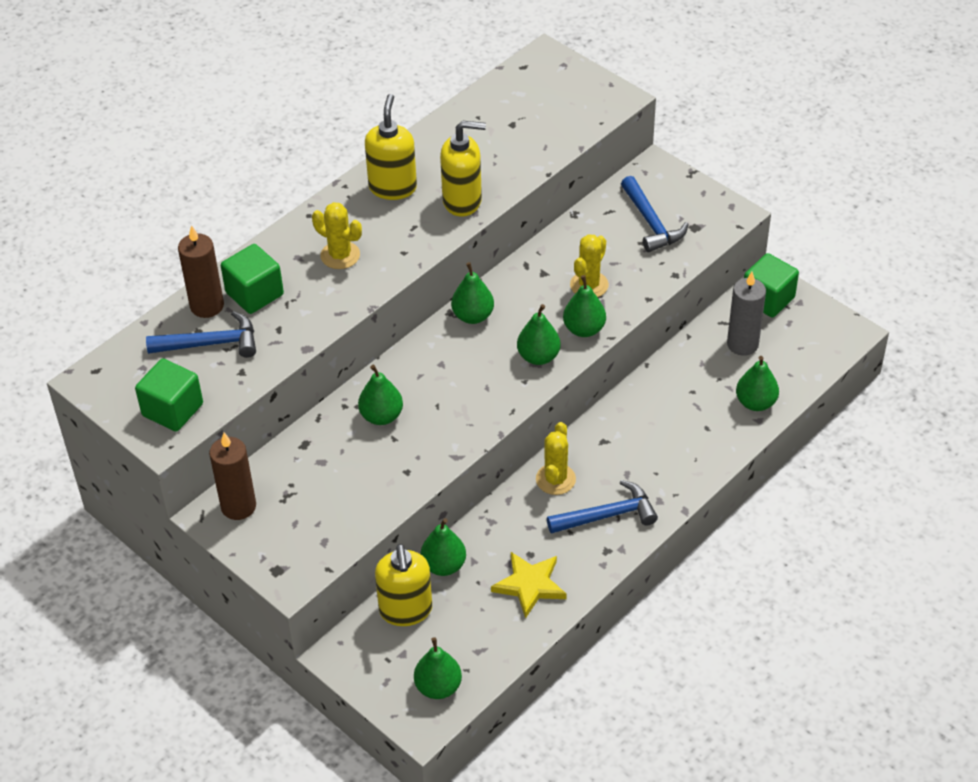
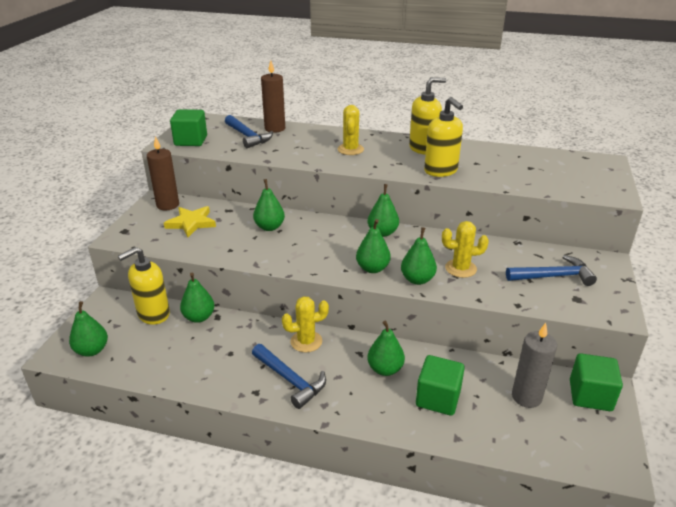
camera: 60 degrees right, 15 degrees down
green cube [221,244,284,314] -> green cube moved to [416,355,465,416]
yellow star [491,552,567,619] -> yellow star moved to [164,206,216,237]
blue hammer [621,176,689,252] -> blue hammer turned 135 degrees counterclockwise [506,255,597,286]
green pear [736,356,779,411] -> green pear moved to [367,321,405,376]

